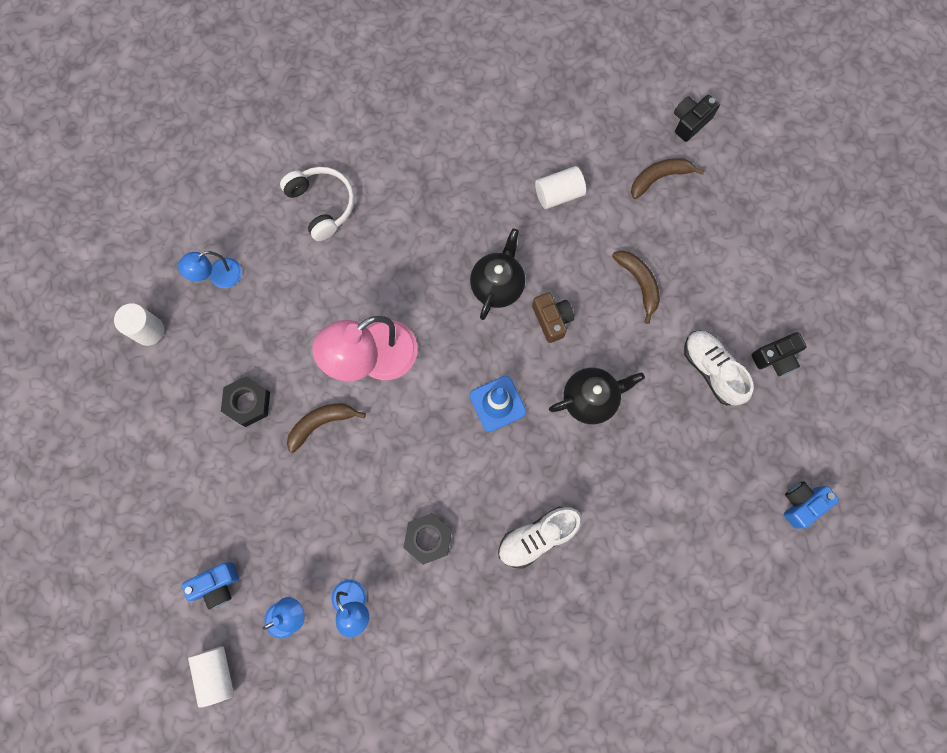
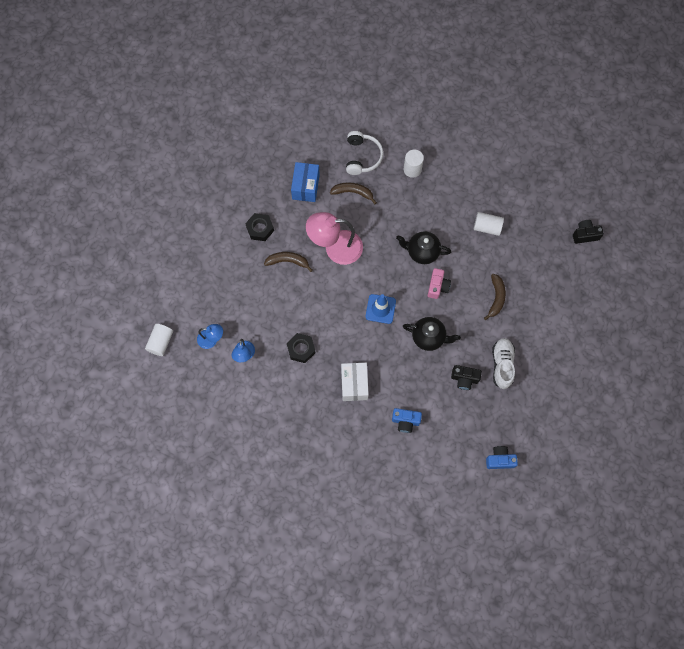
camera: 35 degrees right, 5 degrees down
white cylinder [114,303,164,346] -> white cylinder moved to [404,149,424,178]
blue lamp [178,251,242,288] -> none
blue camera [181,562,239,609] -> blue camera moved to [392,408,422,433]
black teapot [470,228,525,320] -> black teapot turned 135 degrees counterclockwise [396,231,451,264]
white shoe [498,507,582,569] -> white box [341,363,369,401]
brown camera [532,293,574,343] -> pink camera [428,268,451,299]
brown banana [631,158,705,199] -> brown banana moved to [330,182,377,204]
black camera [752,332,807,376] -> black camera moved to [451,365,482,390]
none -> blue box [291,162,320,202]

